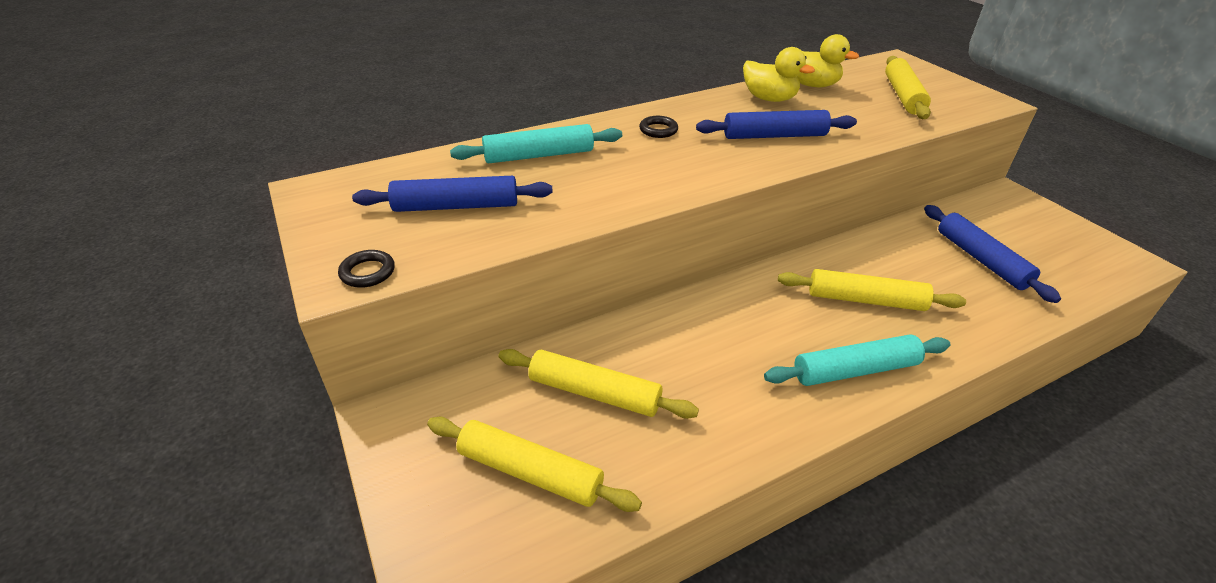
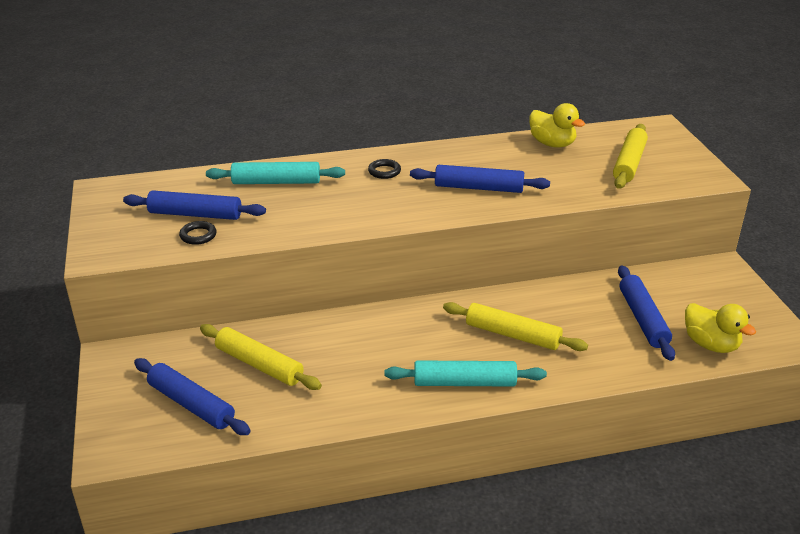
camera: 15 degrees right, 5 degrees down
black ring [338,250,395,288] -> black ring moved to [179,221,217,245]
yellow rolling pin [427,417,642,512] -> blue rolling pin [134,358,251,435]
yellow duck [743,47,815,102] -> yellow duck moved to [685,303,756,353]

